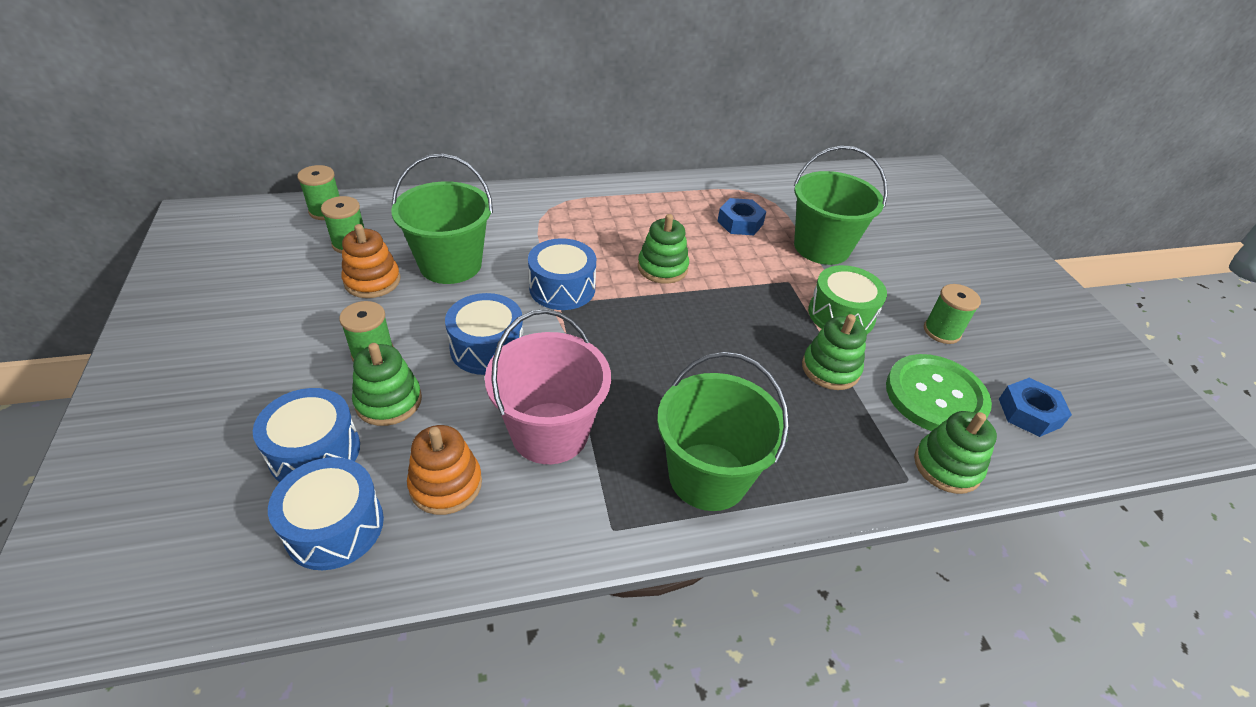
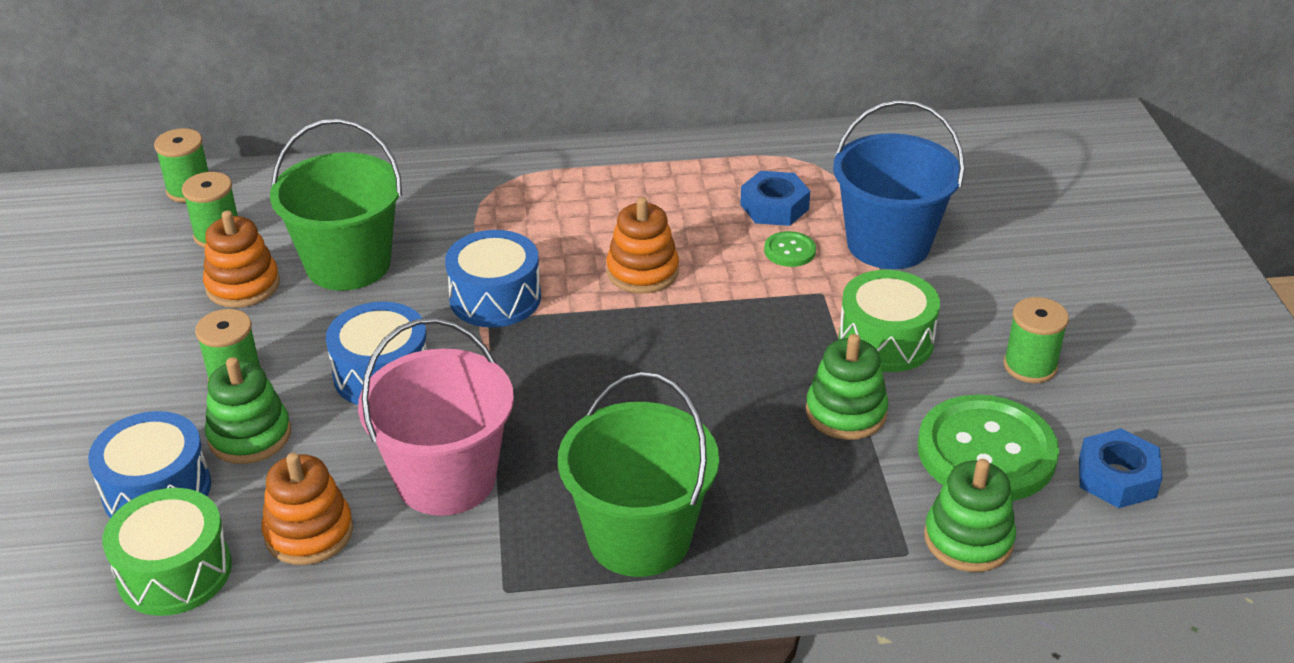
camera: 10 degrees right, 5 degrees down
blue drum [268,457,384,570] -> green drum [102,488,232,616]
green stacking toy [638,214,689,284] -> orange stacking toy [606,197,679,294]
green bucket [794,146,888,265] -> blue bucket [833,100,965,269]
none -> green button [764,231,816,267]

